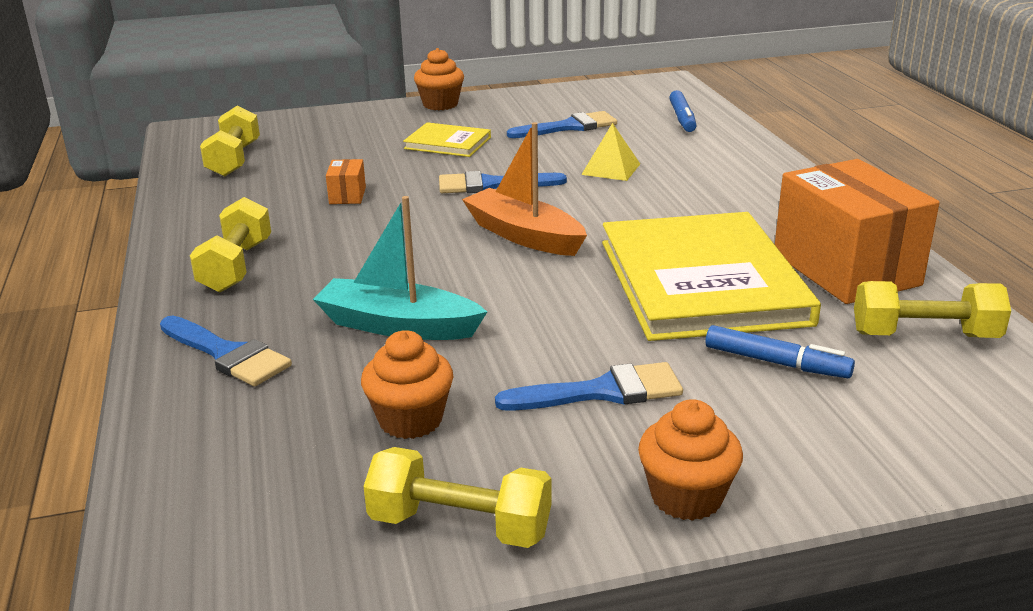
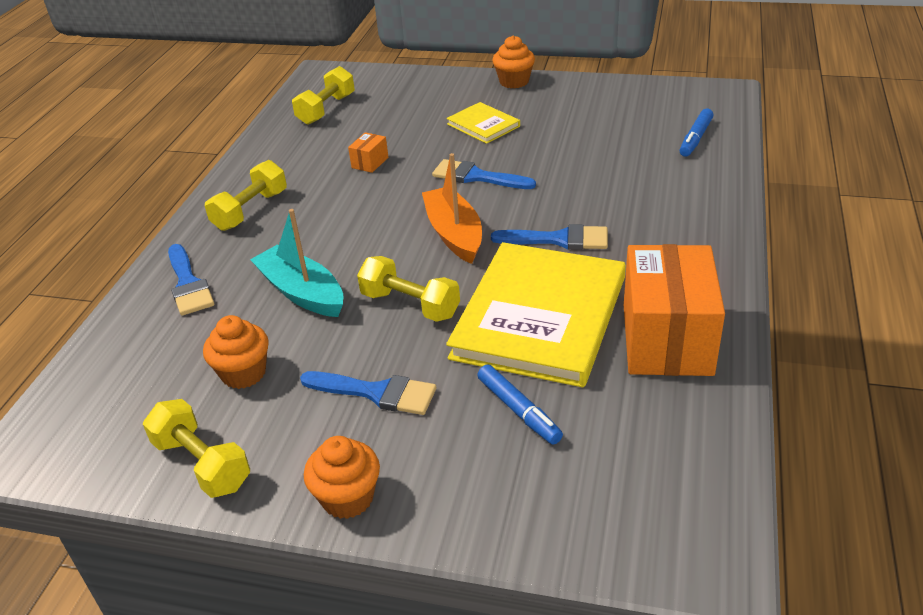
camera: 30 degrees right, 10 degrees up
blue brush [507,111,617,138] -> blue brush moved to [491,224,608,250]
yellow pyramid [581,123,640,181] -> none
yellow dumbbell [854,281,1011,338] -> yellow dumbbell moved to [357,256,460,322]

